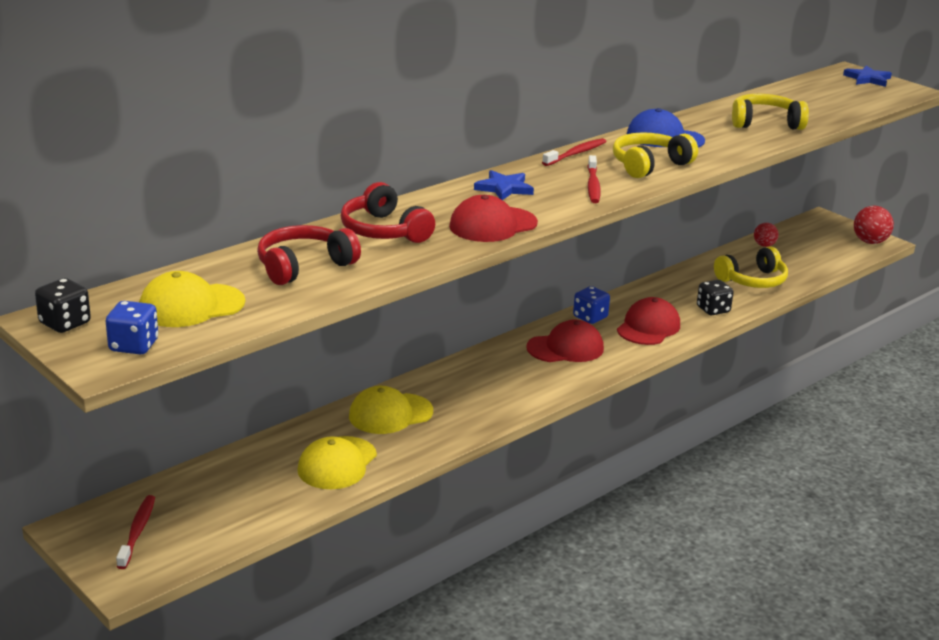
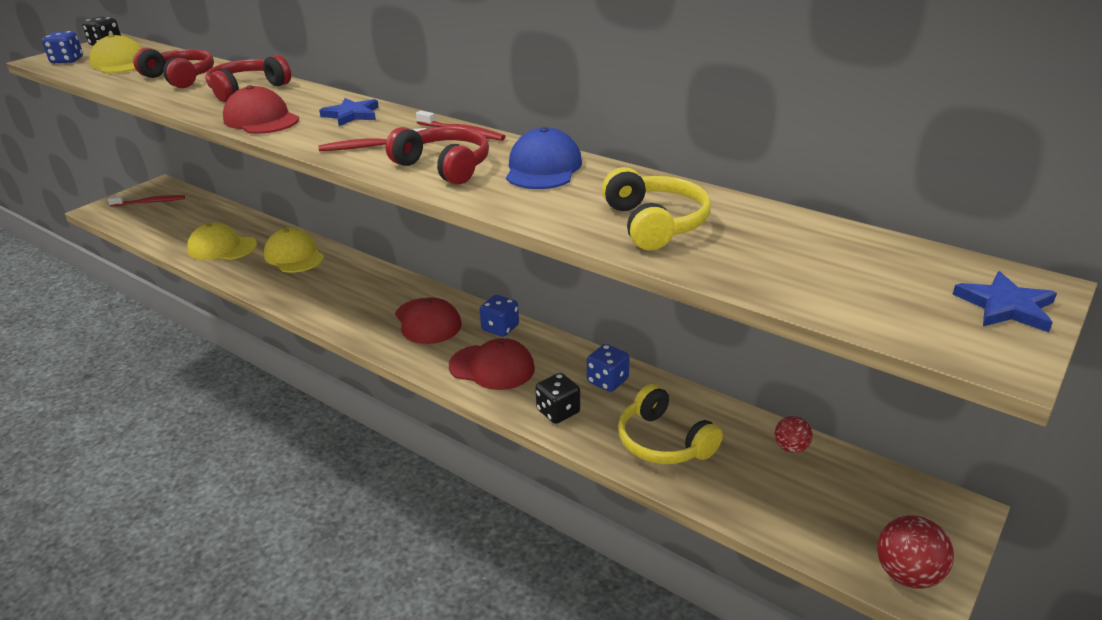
camera: 80 degrees right, 5 degrees up
yellow headphones [613,132,698,178] -> red headphones [385,126,489,185]
none -> blue dice [587,344,630,392]

